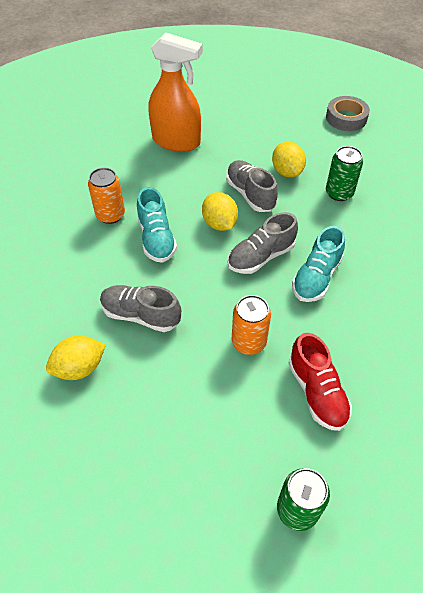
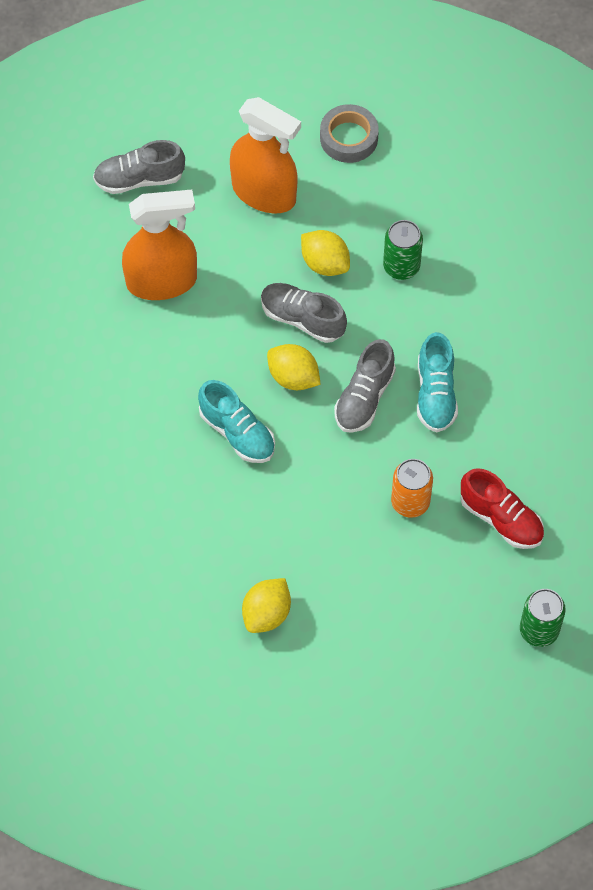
camera: 30 degrees left, 10 degrees up
orange can [88,168,125,224] -> none
grey shoe [100,285,181,332] -> grey shoe moved to [93,140,185,194]
none -> orange spray bottle [230,97,301,213]

